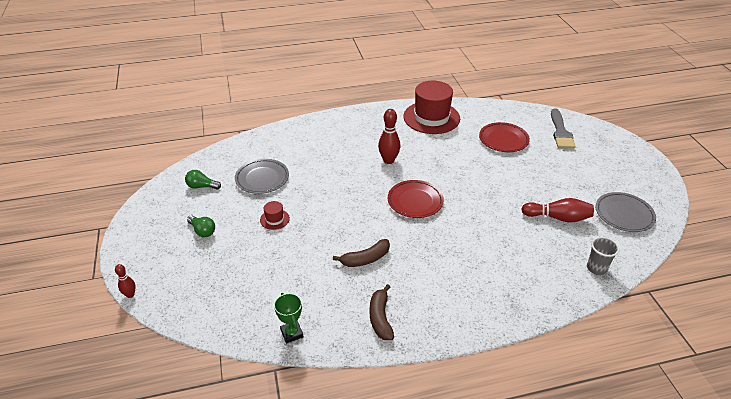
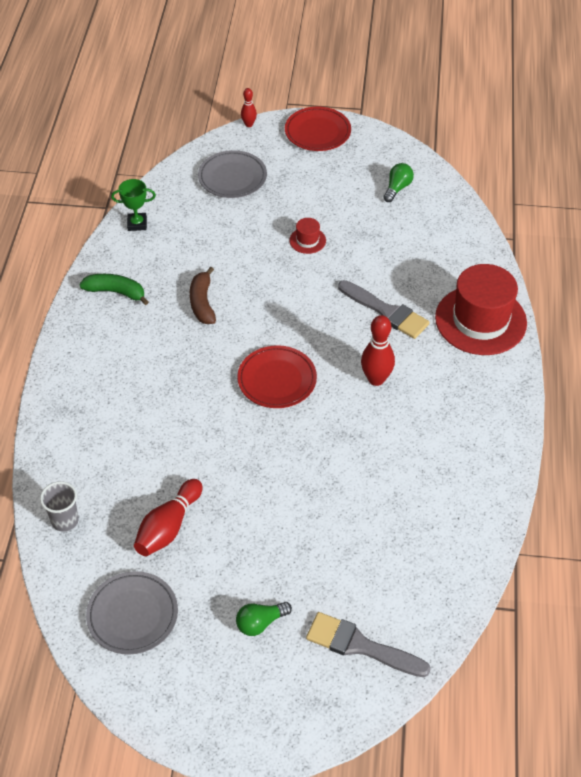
camera: 110 degrees right, 10 degrees up
green light bulb [187,215,215,237] -> green light bulb moved to [236,602,292,636]
grey plate [235,159,289,194] -> grey plate moved to [198,150,267,198]
brown banana [370,284,394,340] -> green banana [79,274,149,305]
red hat [403,81,460,134] -> red hat moved to [435,264,527,355]
red plate [479,122,530,152] -> red plate moved to [285,107,351,151]
none -> grey brush [338,280,430,339]

